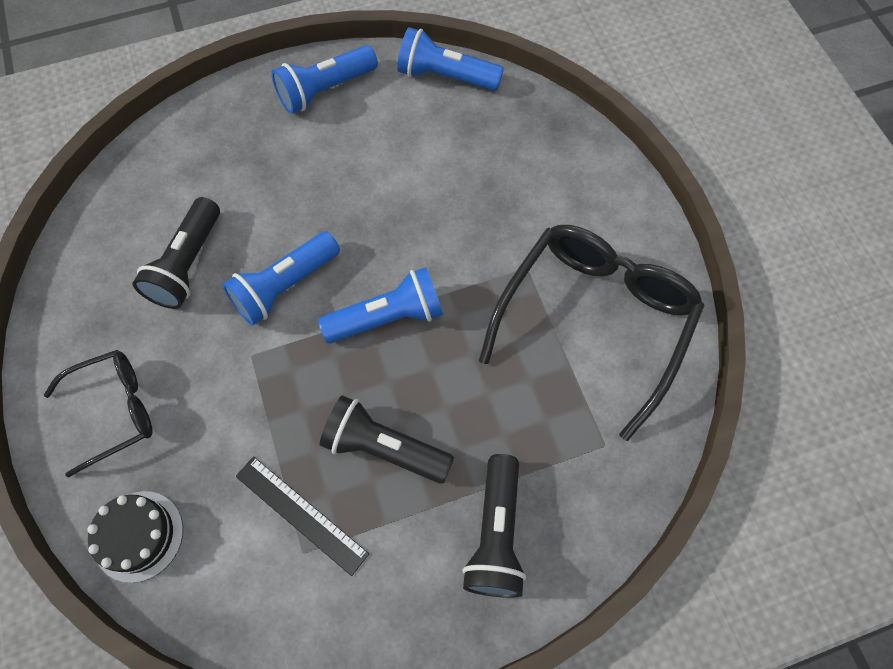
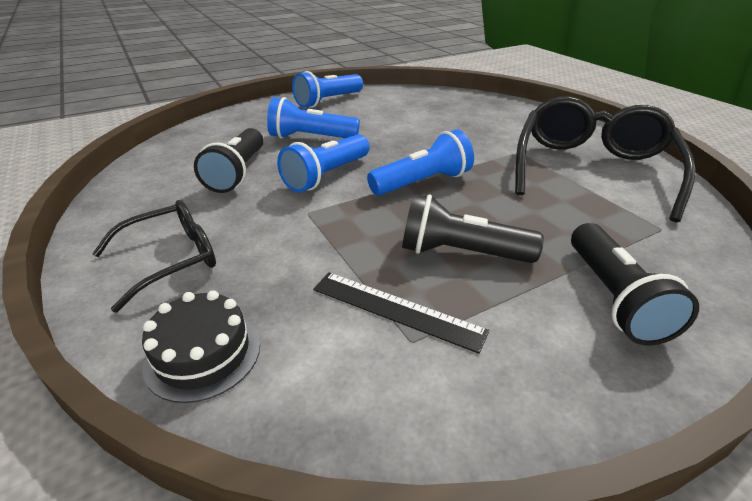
camera: 10 degrees left, 30 degrees down
blue flashlight [397,27,504,91] -> blue flashlight moved to [267,97,360,139]

